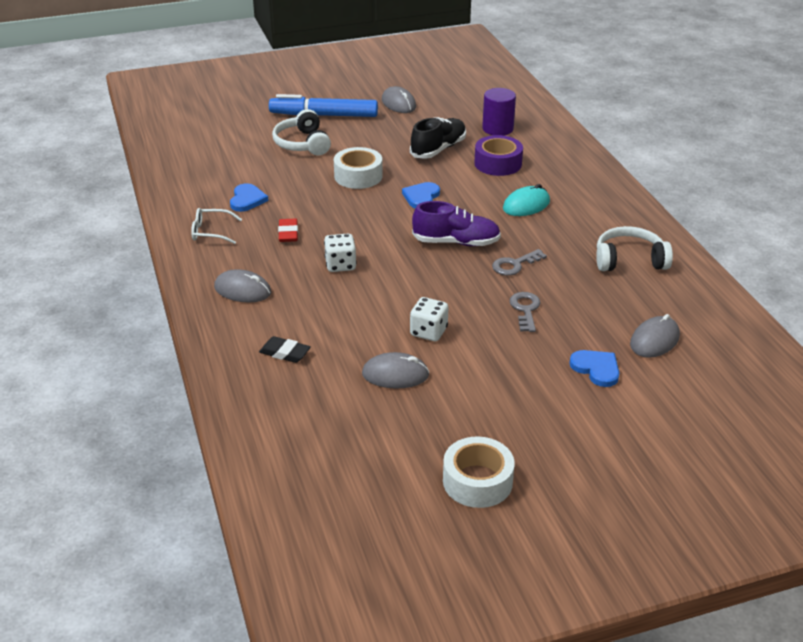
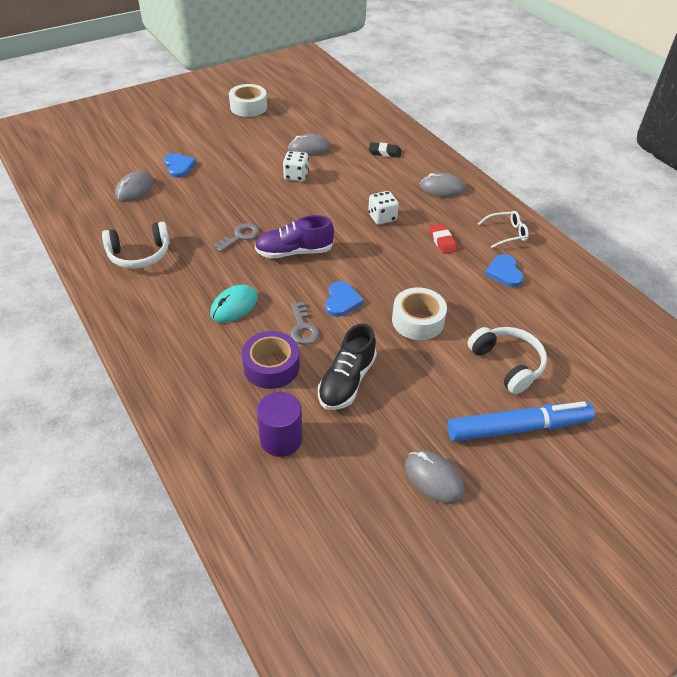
camera: 165 degrees right, 10 degrees up
grey key [509,292,541,332] -> grey key moved to [290,302,319,345]
blue heart [569,350,619,387] -> blue heart turned 150 degrees counterclockwise [164,153,196,178]

